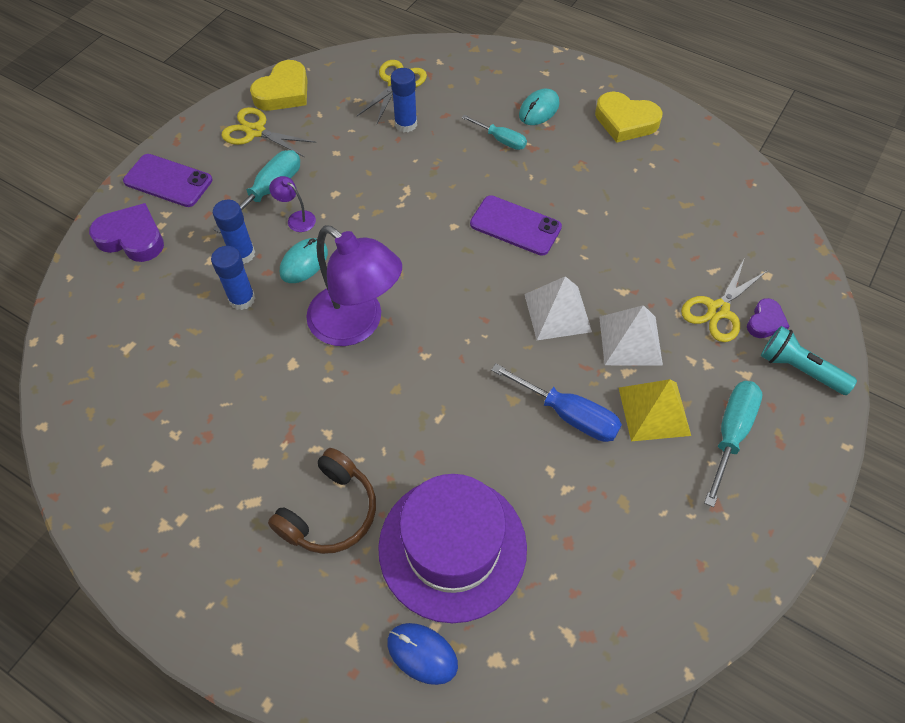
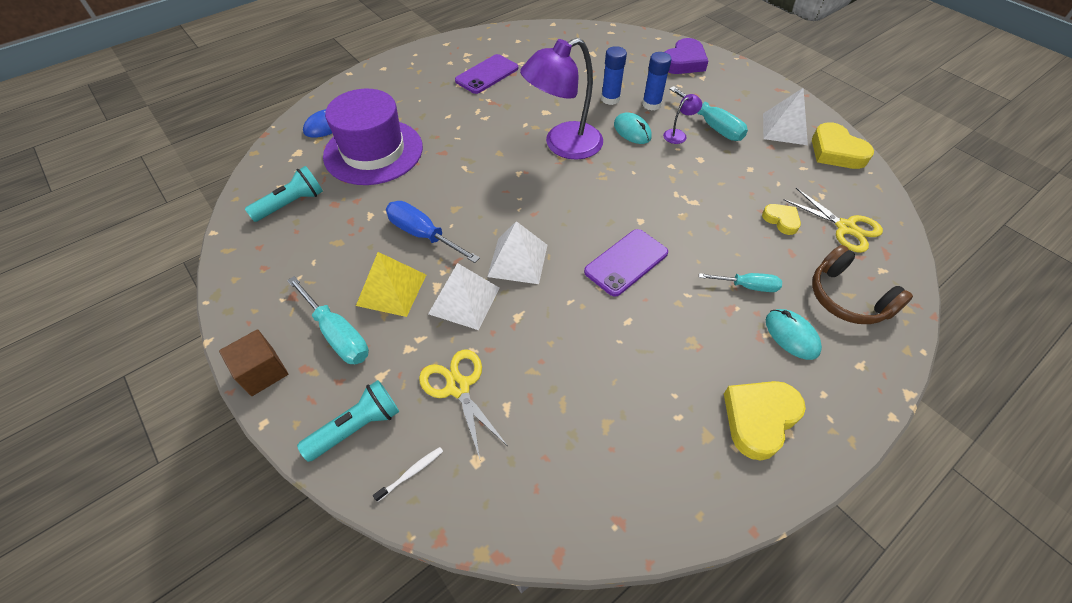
camera: 110 degrees right, 5 degrees down
purple phone [123,154,212,207] -> purple phone moved to [455,54,518,94]
yellow scissors [221,107,316,157] -> white pyramid [763,88,808,145]
brown headphones [268,448,376,554] -> brown headphones moved to [812,245,913,324]
blue glue stick [391,68,417,132] -> yellow heart [762,204,801,235]
turquoise screwdriver [462,115,527,150] -> turquoise screwdriver turned 135 degrees counterclockwise [699,273,782,292]
blue screwdriver [491,364,622,442] -> blue screwdriver turned 75 degrees clockwise [386,201,480,263]
purple heart [747,298,790,338] -> none
none -> brown cube [219,329,288,396]
none -> turquoise flashlight [245,166,323,222]
none -> white toothbrush [373,447,443,502]

